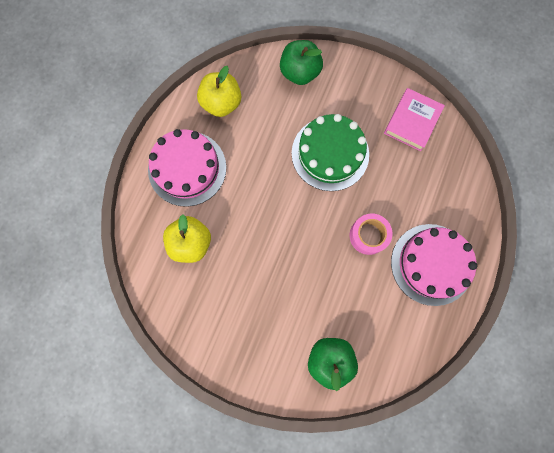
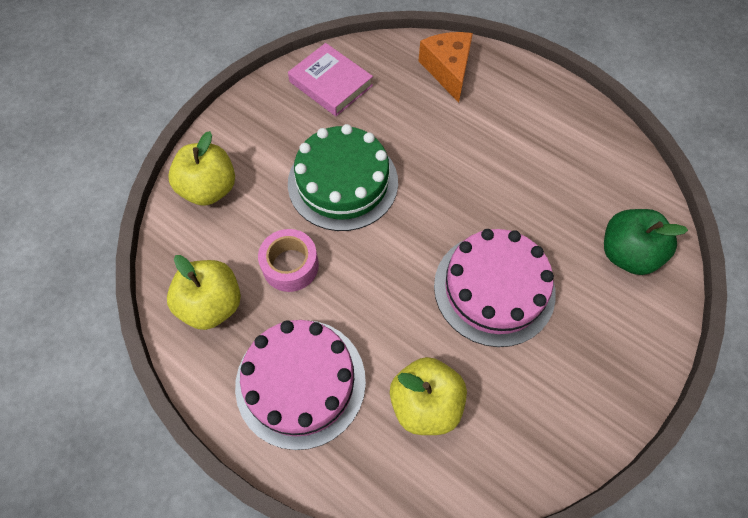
camera: 75 degrees left, 15 degrees down
green apple [280,40,323,85] -> yellow apple [168,131,235,206]
pink tape [350,214,392,255] -> pink tape moved to [258,229,319,292]
pink cake [391,224,477,306] -> pink cake moved to [434,229,556,347]
none -> orange cheese [418,32,473,103]

